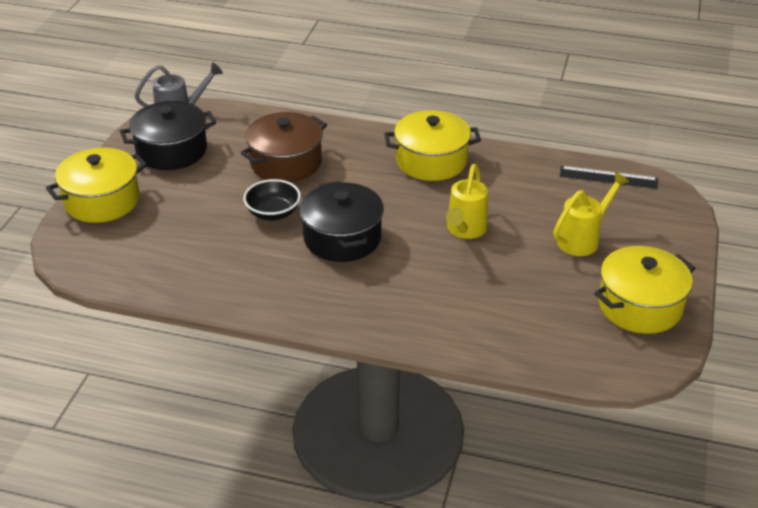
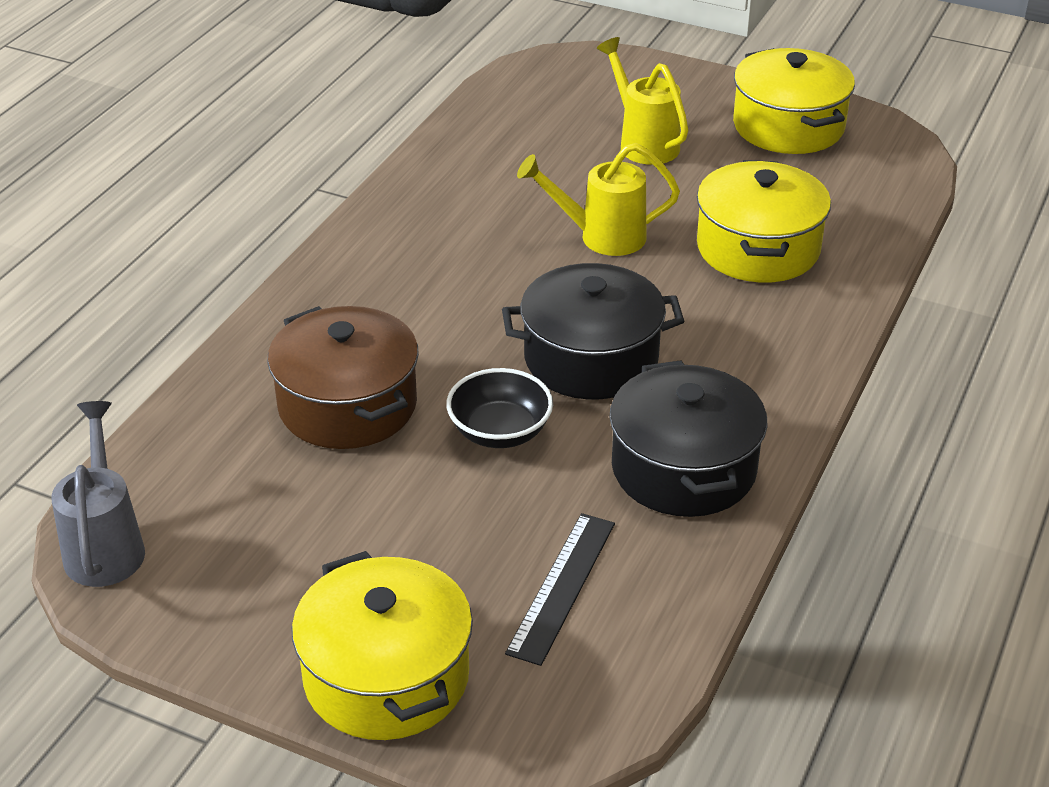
camera: 80 degrees left, 0 degrees up
black pot [120,101,216,170] -> black pot moved to [609,360,768,517]
yellow pot [384,110,481,181] -> yellow pot moved to [697,160,831,283]
yellow watering can [446,164,488,239] -> yellow watering can turned 150 degrees clockwise [517,143,680,256]
black ruler [560,166,658,189] -> black ruler moved to [505,513,615,666]

